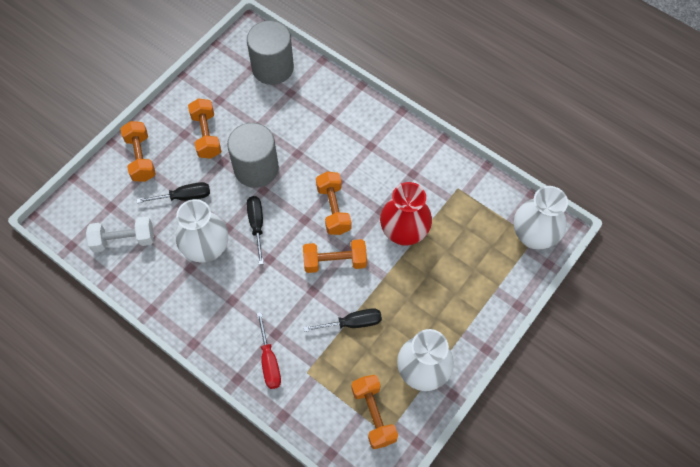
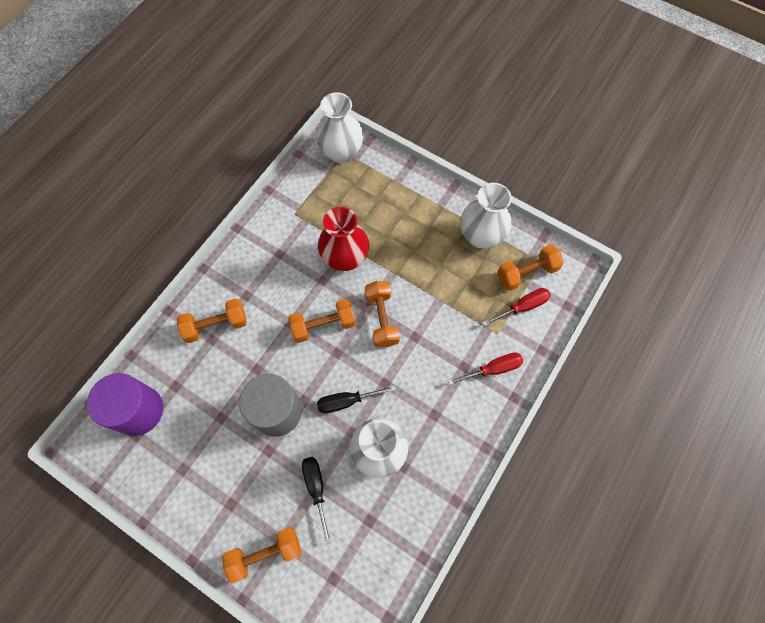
camera: 95 degrees left, 5 degrees up
white dumbbell [86,216,154,252] -> none
orange dumbbell [188,98,221,159] -> orange dumbbell moved to [177,298,247,343]
grey cylinder [247,21,294,85] -> purple cylinder [87,373,163,436]
black screwdriver [304,308,382,332] -> none
none -> red screwdriver [482,288,551,327]

